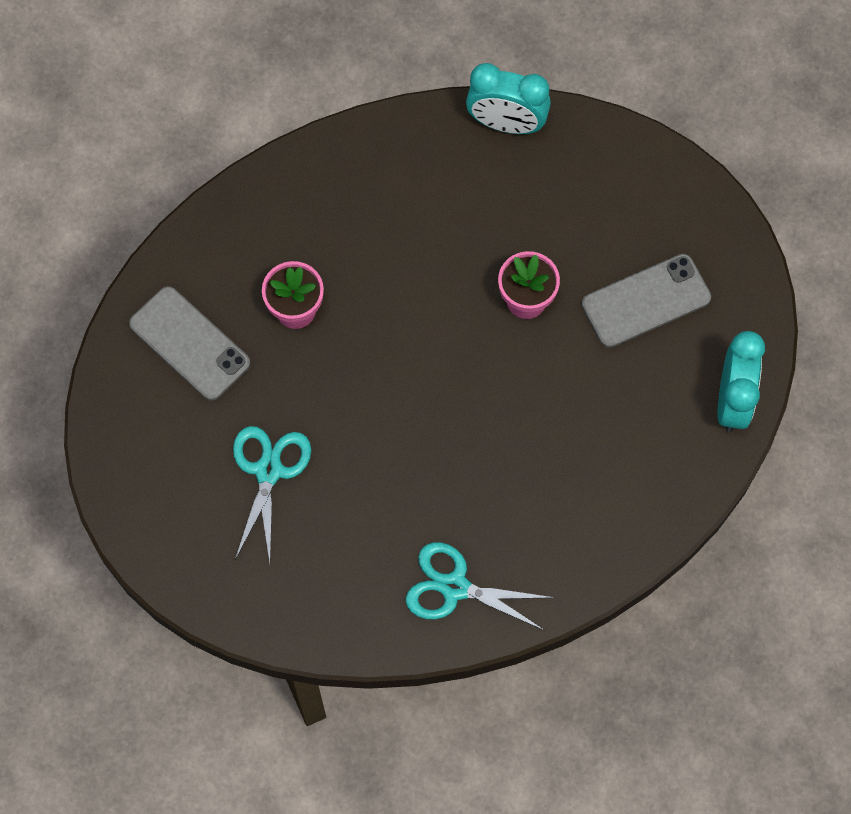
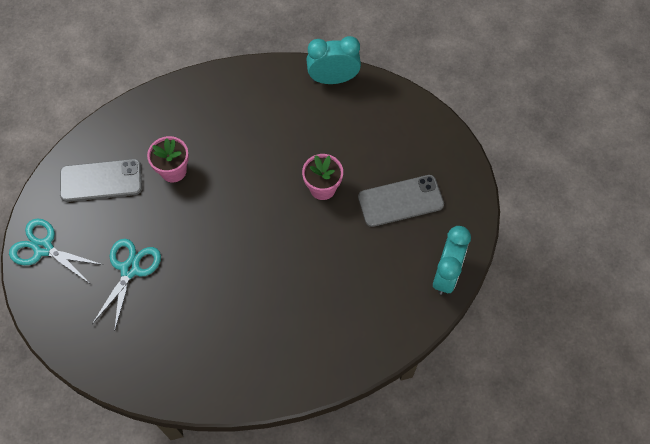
camera: 10 degrees right, 5 degrees down
grey phone [129,286,250,401] -> grey phone turned 60 degrees counterclockwise [60,159,142,202]
turquoise scissors [405,542,555,631] -> turquoise scissors moved to [9,218,103,283]
turquoise clock [466,63,551,134] -> turquoise clock turned 150 degrees clockwise [306,36,361,84]

